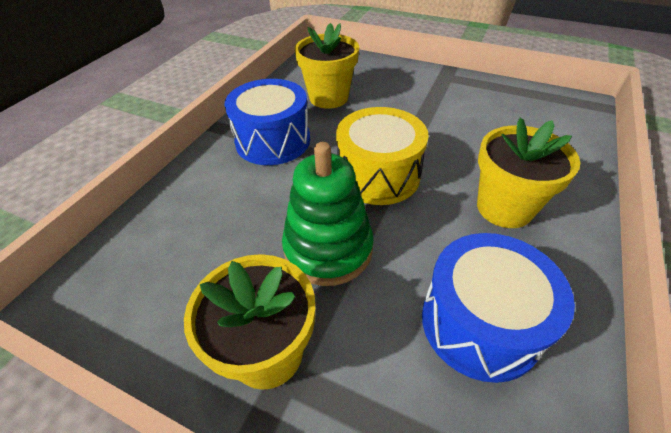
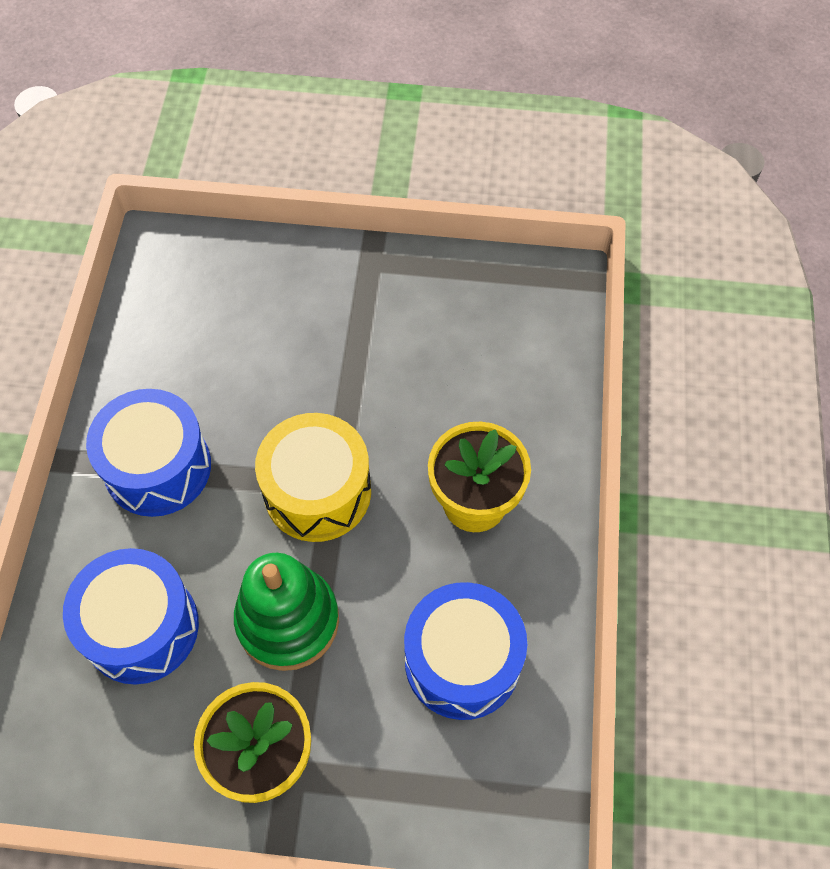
camera: 20 degrees left, 15 degrees up
yellow flower pot [295,23,359,109] -> none
none -> blue drum [63,548,199,685]

